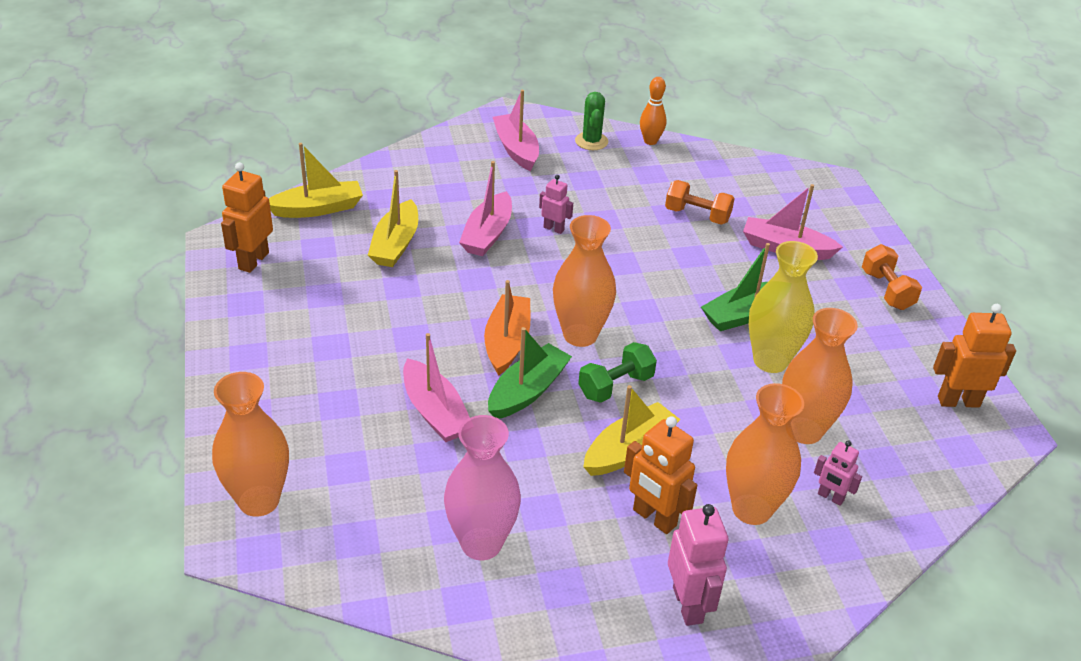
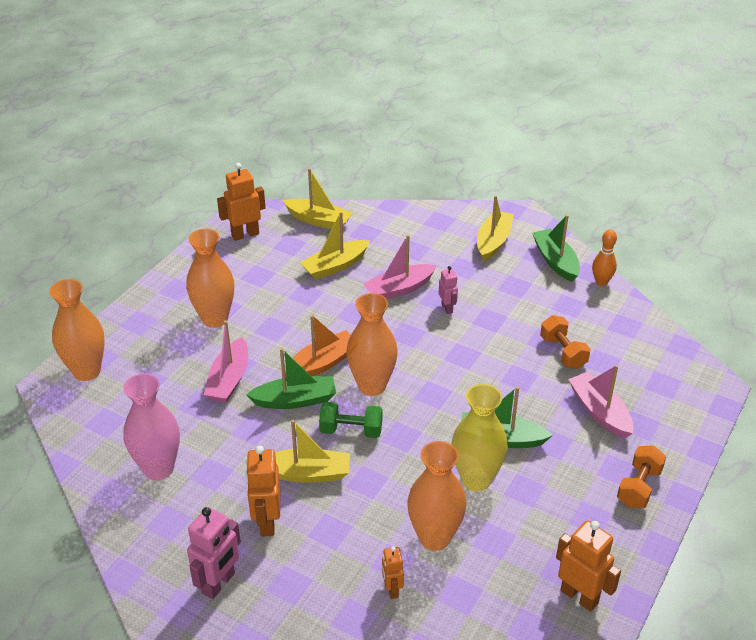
camera: 45 degrees right, 0 degrees up
pink boat [493,90,539,171] -> yellow boat [477,195,514,262]
green cactus [575,92,608,150] -> green boat [532,215,580,282]
orange vase [726,383,804,525] -> orange vase moved to [186,229,234,328]
pink robot [814,440,862,506] -> orange robot [382,546,404,599]

